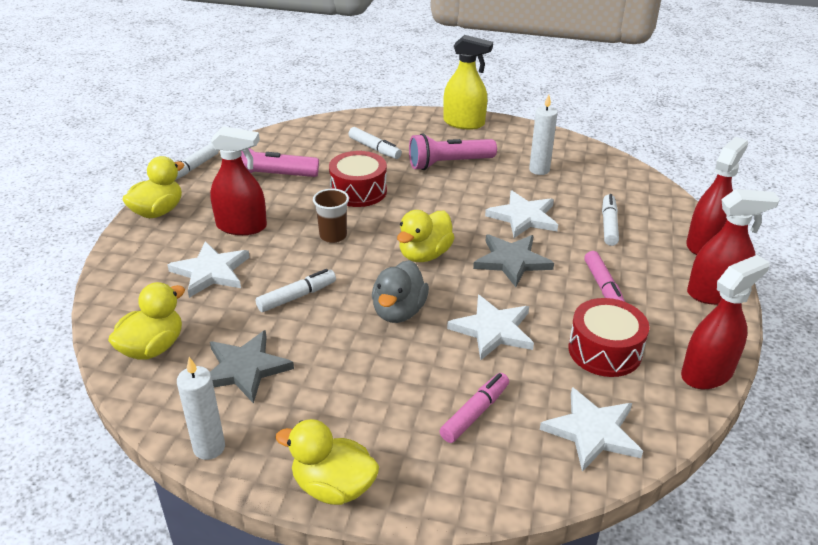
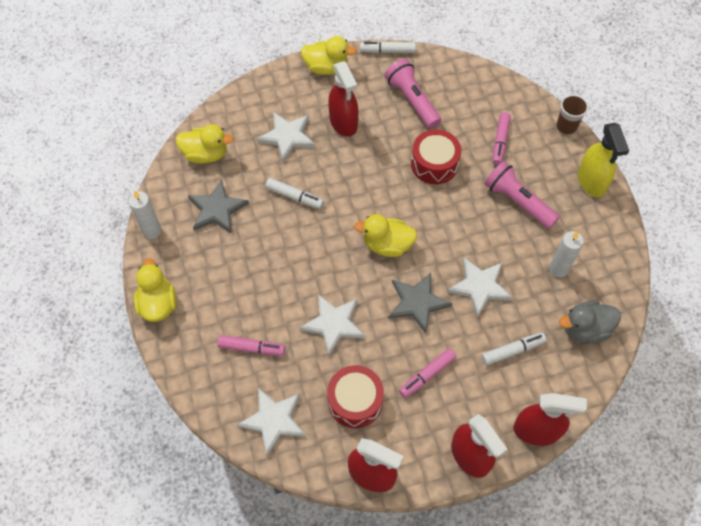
camera: 60 degrees right, 25 degrees up
brown cup [313,189,349,243] -> brown cup moved to [556,95,589,135]
white marker [348,127,402,159] -> pink marker [493,112,511,165]
grey duck [372,260,429,323] -> grey duck moved to [559,301,621,343]

